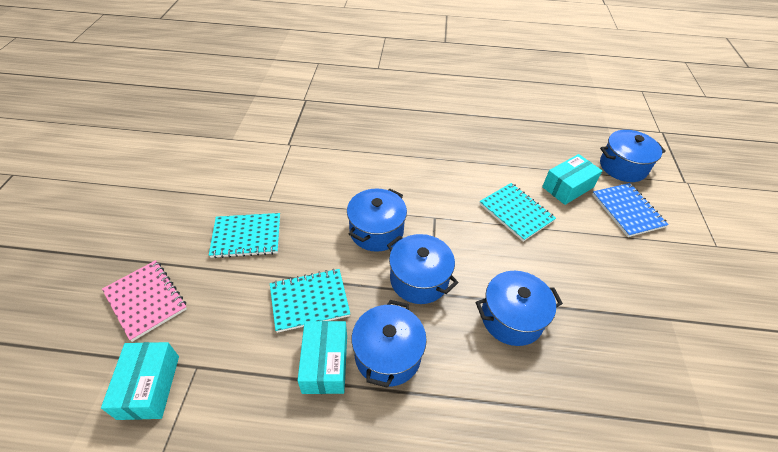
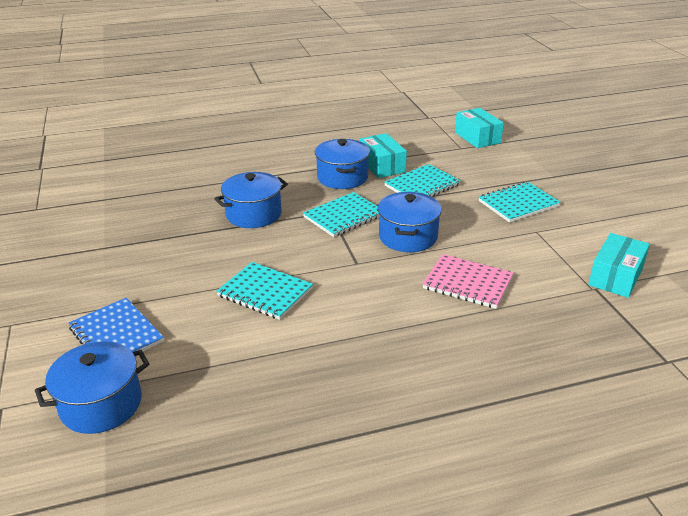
camera: 160 degrees right, 15 degrees down
pink notebook [102,260,187,342] -> pink notebook moved to [422,254,514,309]
blue pot [387,234,458,304] -> turquoise notebook [303,192,379,237]
turquoise box [542,154,602,205] -> turquoise box moved to [588,233,650,298]

